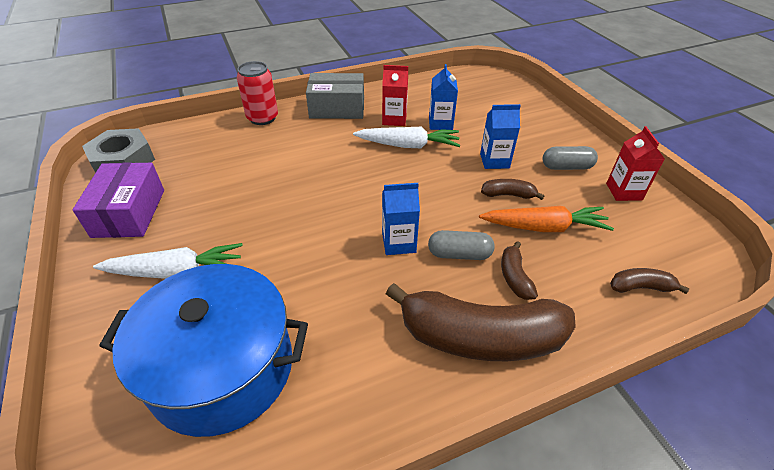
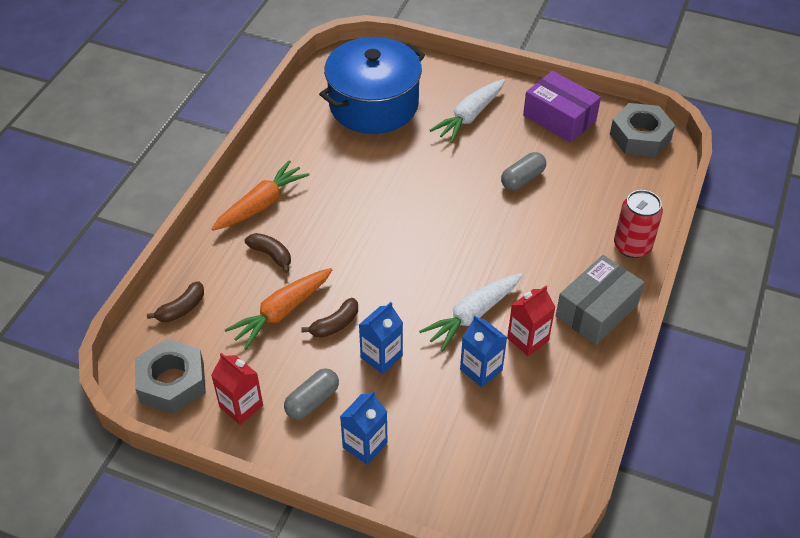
camera: 135 degrees right, 5 degrees up
blue carton [382,183,420,255] -> blue carton moved to [340,391,388,465]
brown banana [386,283,576,361] -> orange carrot [211,160,309,231]
grey capsule [428,230,495,260] -> grey capsule moved to [501,152,546,190]
none -> grey nut [135,339,206,414]

